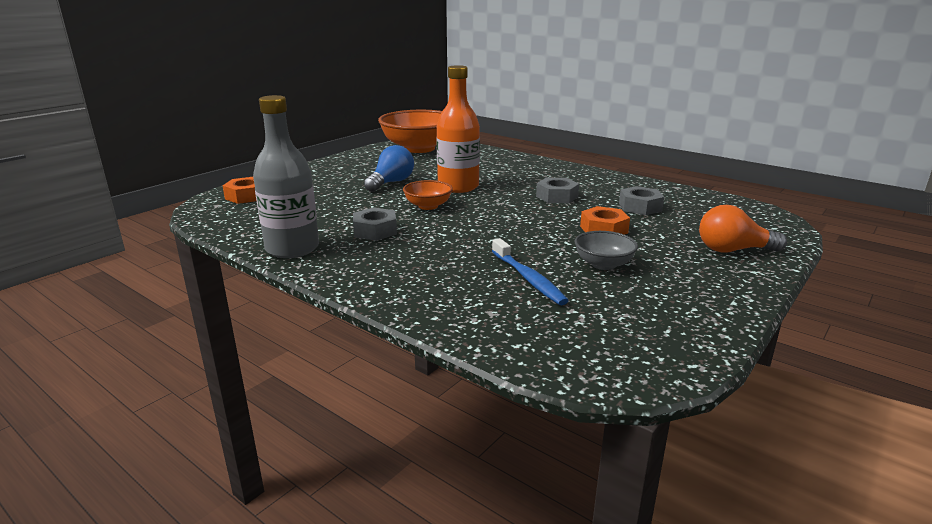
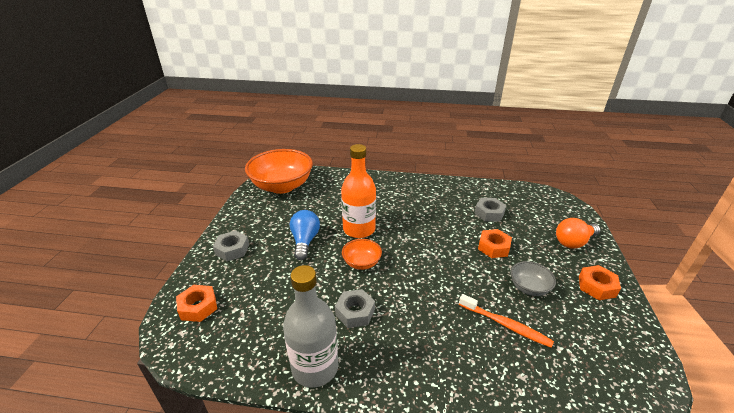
camera: 30 degrees left, 10 degrees up
blue toothbrush [492,238,569,305] -> orange toothbrush [459,294,554,348]
grey nut [536,178,579,203] -> grey nut moved to [213,230,249,261]
none -> orange nut [579,265,621,300]

